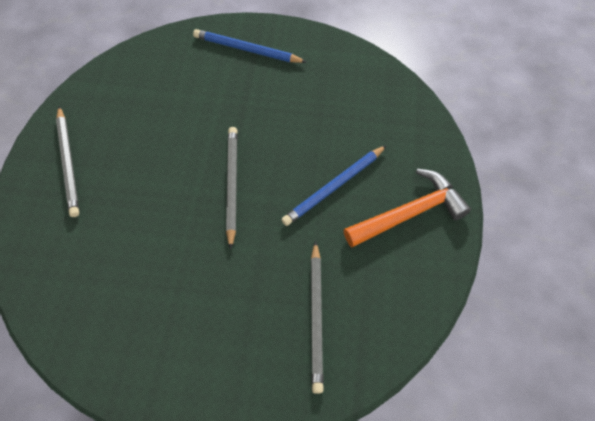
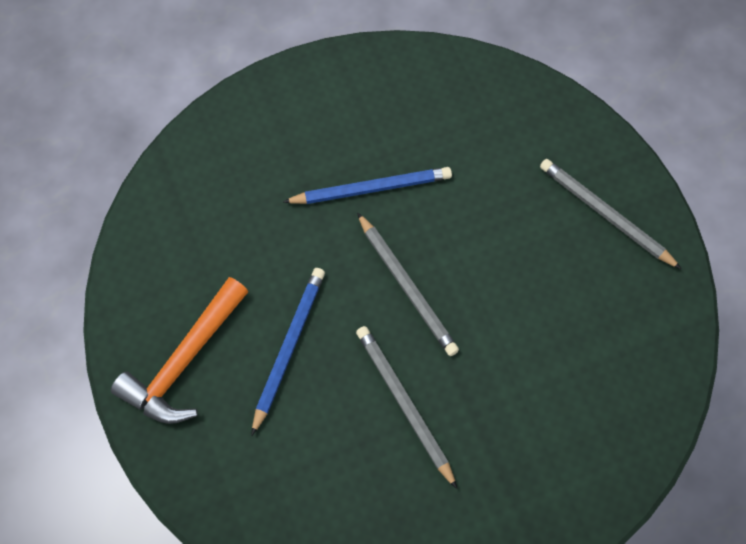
camera: 150 degrees right, 5 degrees up
blue pencil [193,29,306,63] -> blue pencil moved to [283,167,452,204]
grey pencil [311,241,324,394] -> grey pencil moved to [356,326,457,489]

